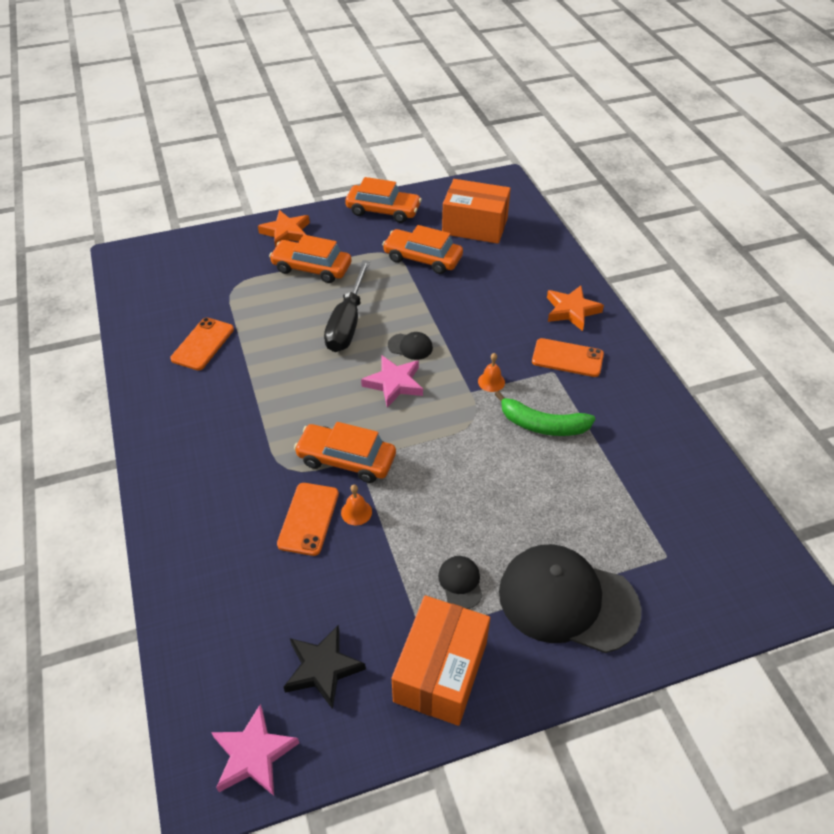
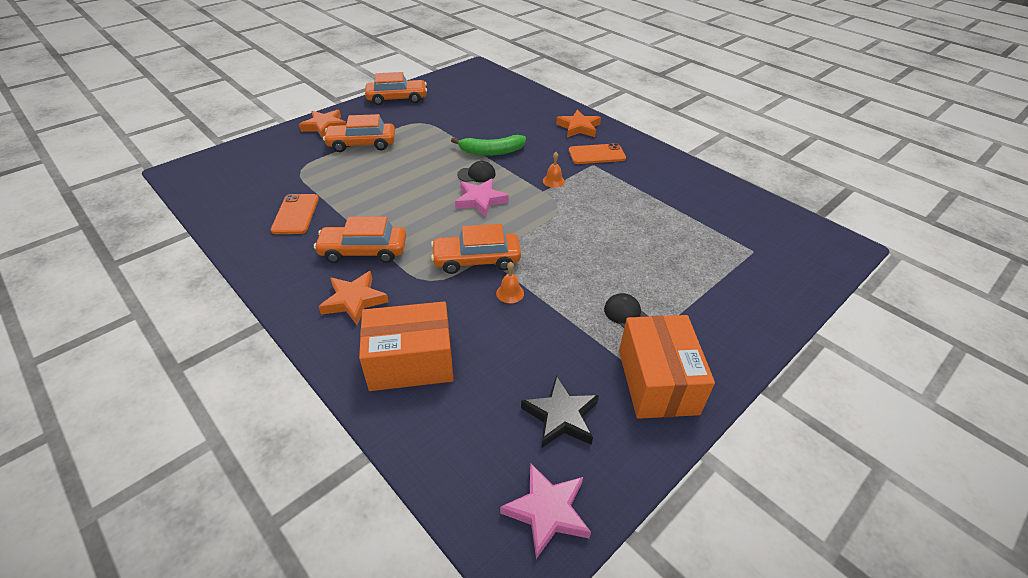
camera: 25 degrees left, 5 degrees down
orange phone [277,483,339,556] -> none
black screwdriver [324,260,370,352] -> none
orange car [382,225,463,274] -> orange car moved to [314,217,406,263]
orange box [442,179,511,244] -> orange box moved to [359,301,454,391]
green banana [494,391,595,436] -> green banana moved to [451,135,526,156]
black cap [499,544,641,653] -> none
none -> orange star [318,271,389,325]

